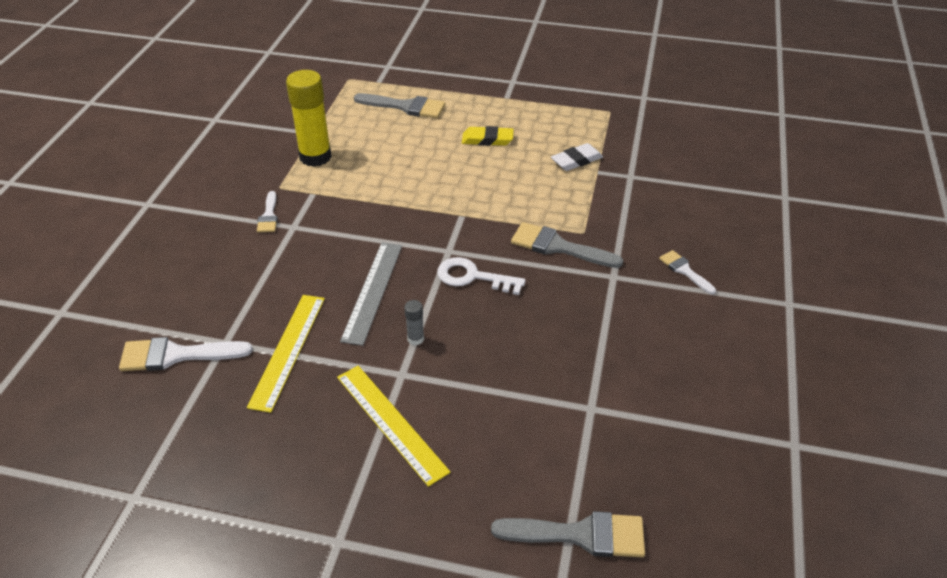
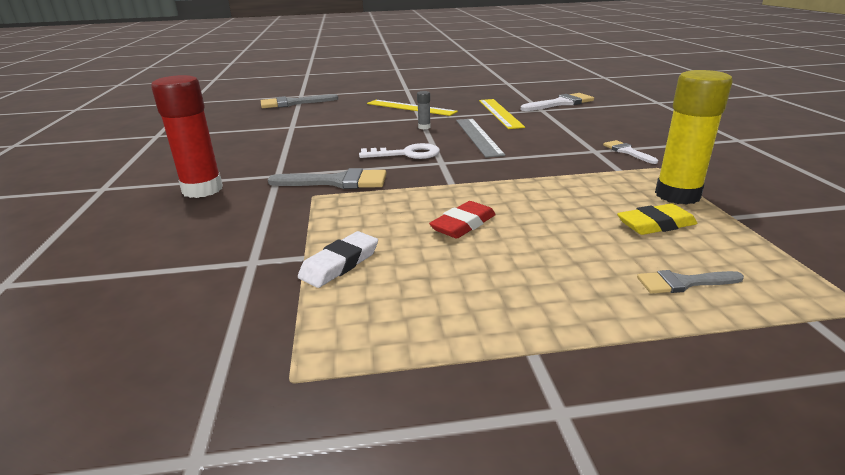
camera: 160 degrees right, 15 degrees down
grey brush [354,93,445,118] -> grey brush [637,270,744,294], size x0.59
yellow eraser [462,126,514,146] -> yellow eraser moved to [617,203,697,235]
white brush [659,250,716,294] -> red glue stick [151,75,223,198]
none -> red eraser [429,201,496,239]

